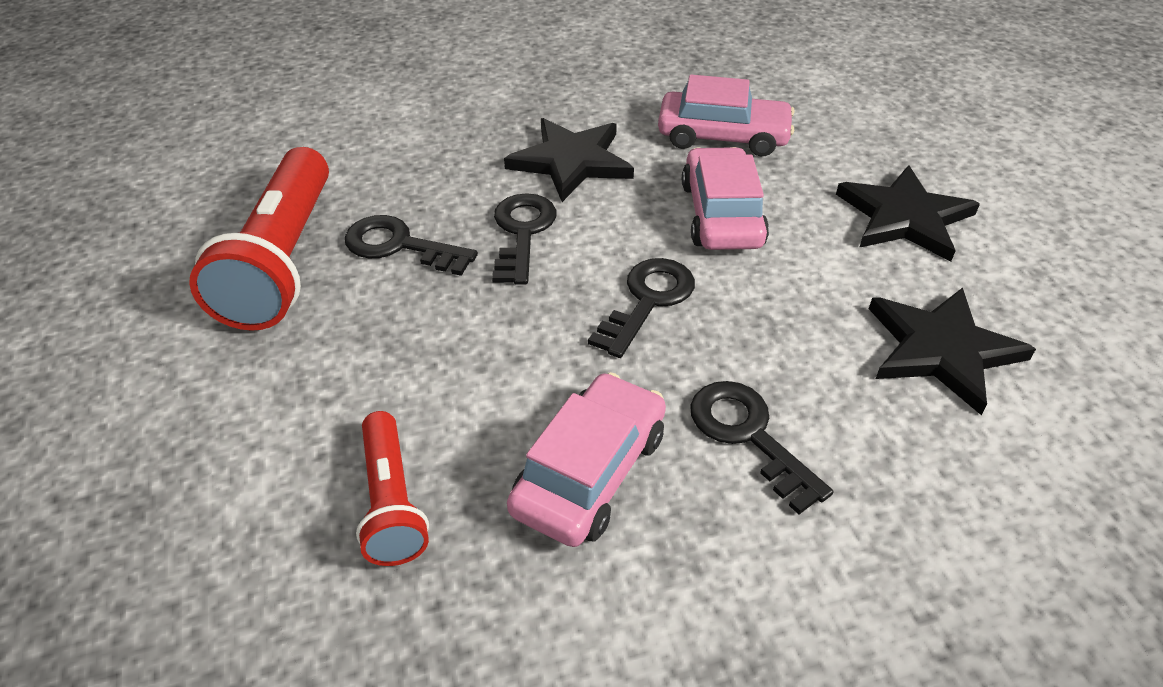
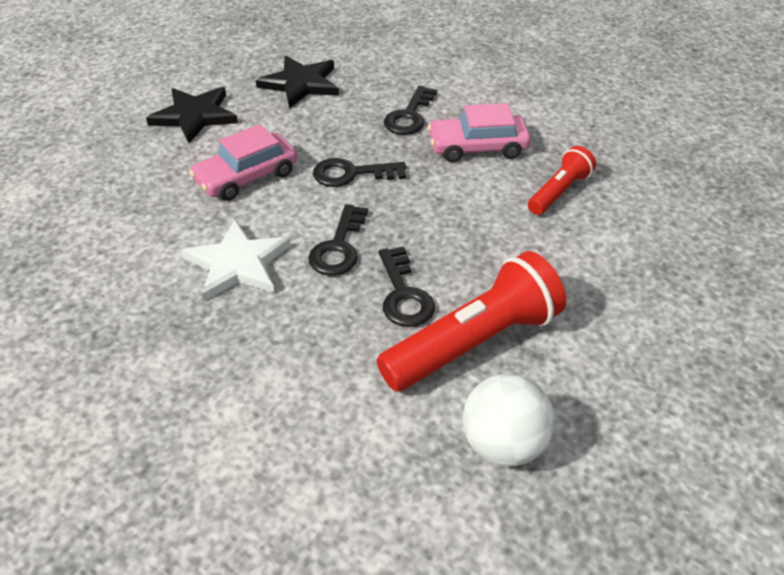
camera: 125 degrees left, 0 degrees up
black key [492,193,557,285] -> black key turned 45 degrees counterclockwise [308,204,368,276]
black star [504,118,634,202] -> white star [181,219,291,301]
pink car [658,75,795,156] -> none
none -> white ball [463,374,555,466]

